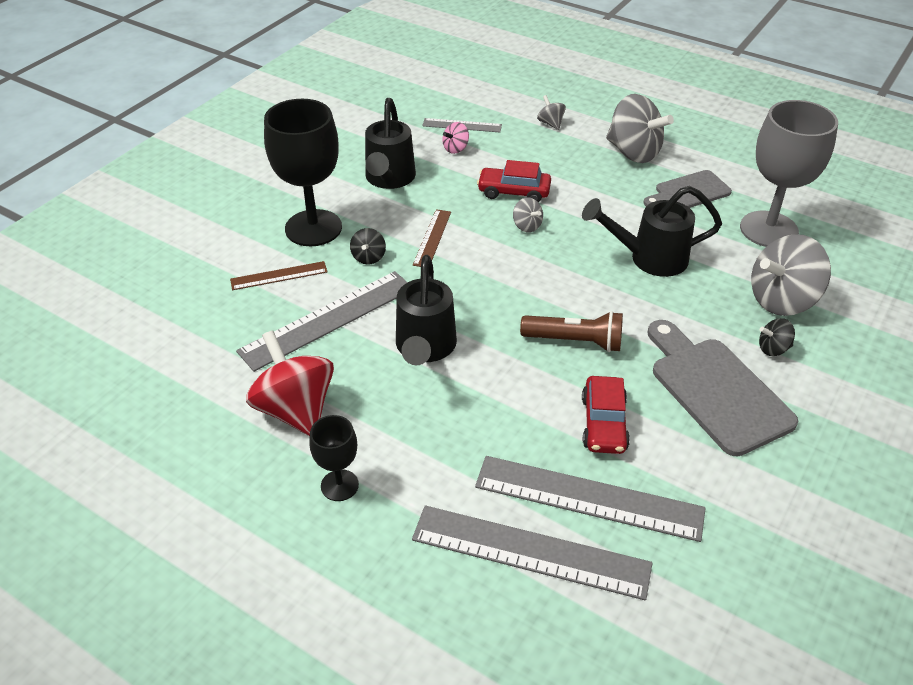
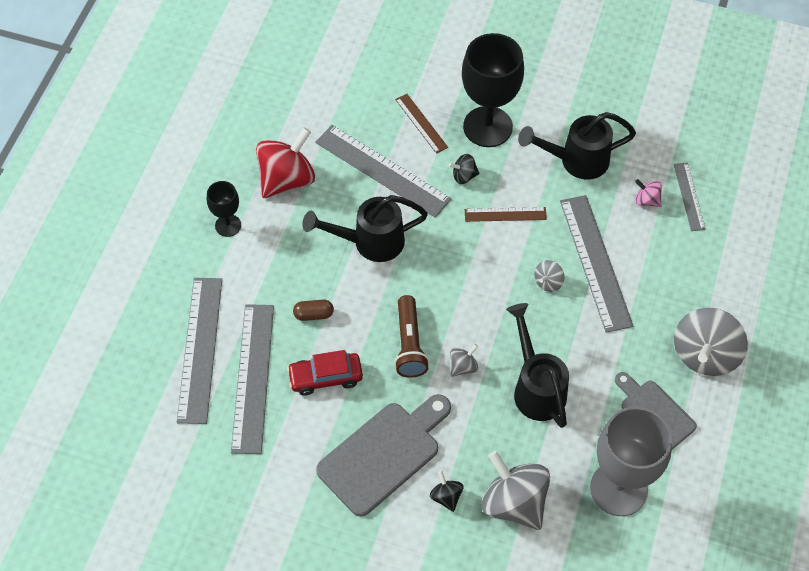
camera: 75 degrees right, 15 degrees up
red car [477,160,551,202] -> grey ruler [560,195,633,333]
grey spinning top [537,95,566,130] -> grey spinning top moved to [450,344,478,377]
none -> brown capsule [293,300,334,321]

